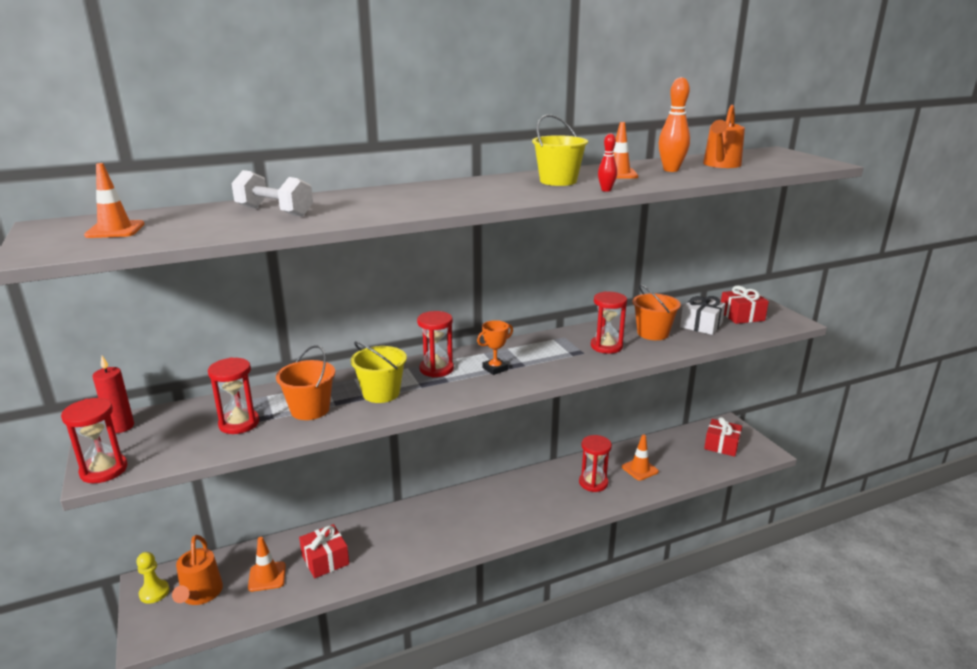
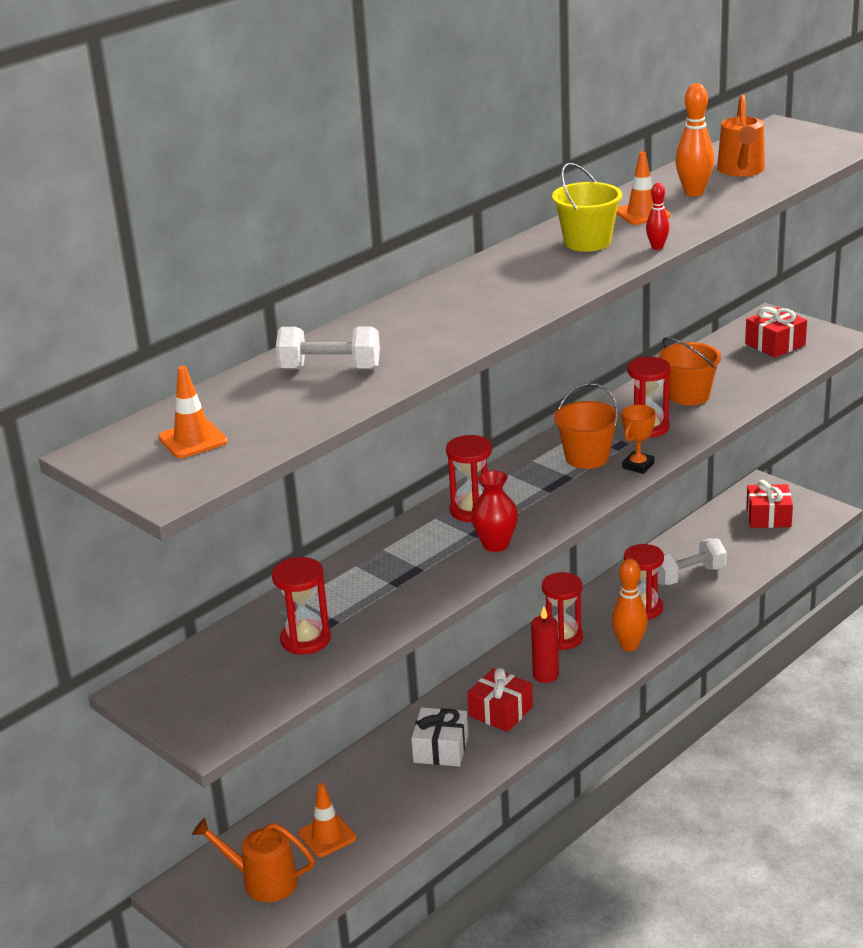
camera: 20 degrees left, 5 degrees up
red hourglass [61,398,128,483] -> red hourglass moved to [542,572,583,650]
red candle [92,356,134,433] -> red candle moved to [531,607,559,683]
yellow pawn [136,552,169,604] -> none
orange watering can [172,535,223,605] -> orange watering can turned 135 degrees clockwise [192,818,315,902]
orange bucket [276,345,335,420] -> orange bucket moved to [554,383,619,469]
red gift [299,524,349,578] -> red gift moved to [467,668,533,732]
yellow bucket [351,341,407,403] -> none
orange trophy [477,320,513,375] -> orange trophy moved to [622,405,656,474]
orange traffic cone [622,434,659,481] -> white dumbbell [657,539,727,585]
white gift [680,296,725,335] -> white gift moved to [411,707,468,766]
none -> red vase [471,470,518,552]
none -> orange bowling pin [612,559,648,651]

